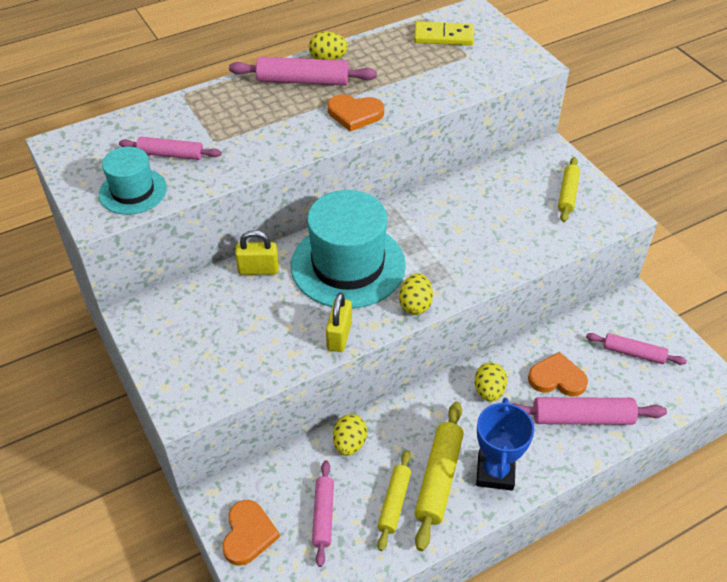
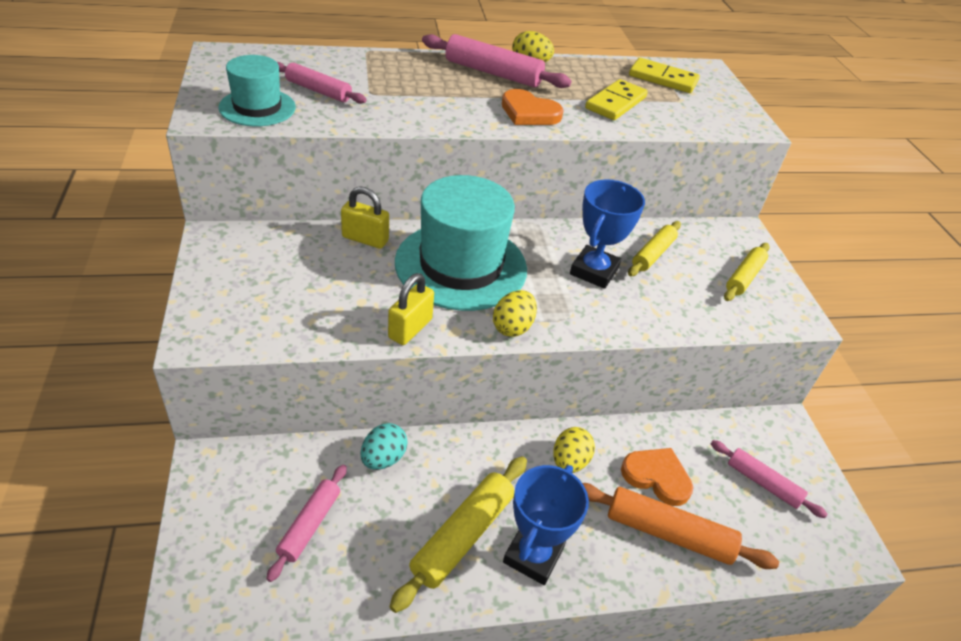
camera: 15 degrees right, 5 degrees down
orange heart [222,500,280,566] -> none
yellow egg [333,414,367,456] -> turquoise egg [361,423,408,470]
yellow rolling pin [377,450,411,551] -> yellow rolling pin moved to [628,221,681,276]
pink rolling pin [514,397,667,425] -> orange rolling pin [582,483,779,569]
none -> blue trophy [570,179,645,289]
none -> yellow domino [585,79,648,120]

